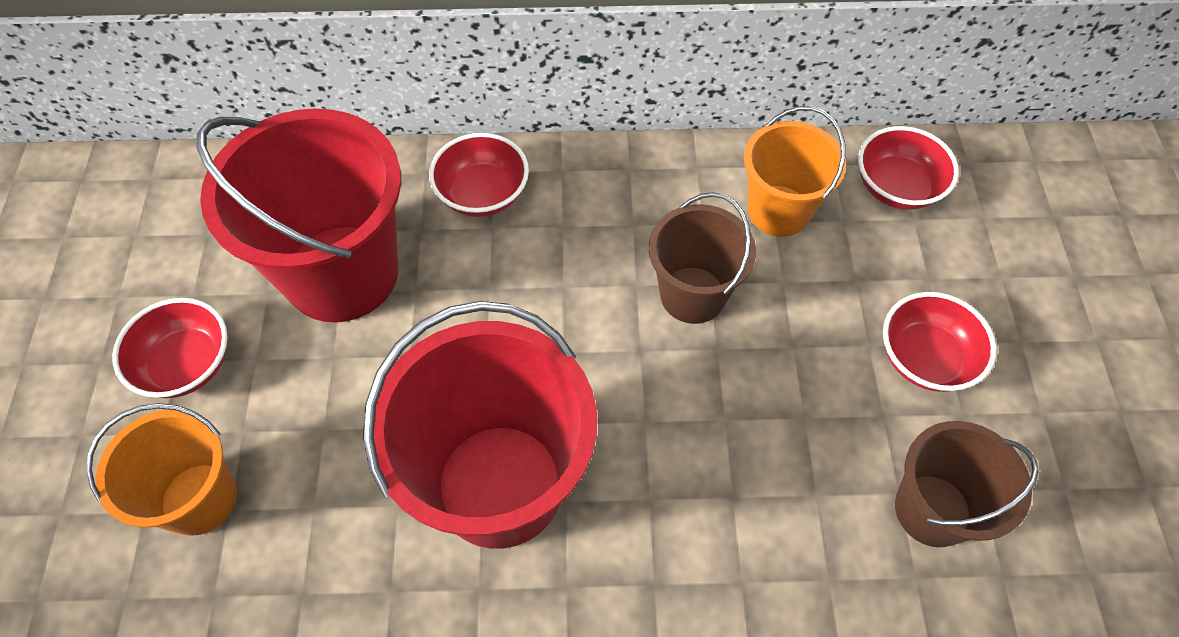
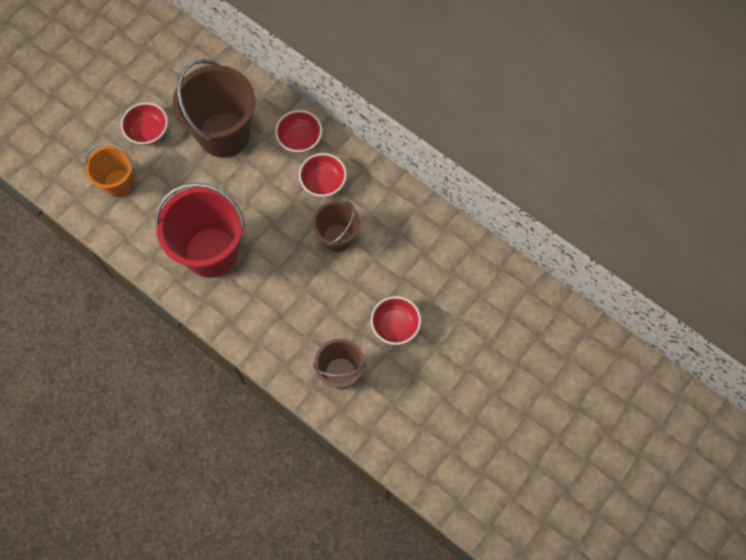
camera: 40 degrees right, 10 degrees up
red bucket [196,109,401,323] -> brown bucket [172,59,255,158]
orange bucket [744,106,846,237] -> none
red bowl [858,126,959,210] -> red bowl moved to [299,153,347,197]

